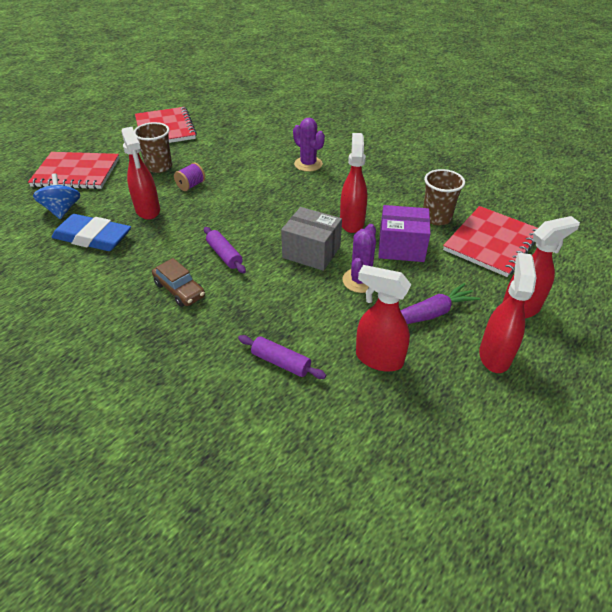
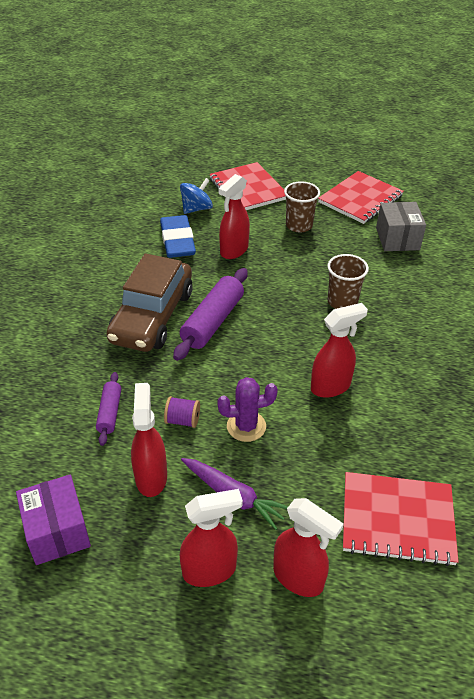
camera: 60 degrees right, 0 degrees up
brown car [152,258,205,307] -> brown car [106,254,193,352], size x2.11
purple spool [174,163,205,191] -> purple spool moved to [164,396,200,428]
purple rolling pin [204,227,246,273] -> purple rolling pin [173,268,248,361], size x1.78
grey box [281,207,342,271] -> grey box moved to [376,202,426,251]
purple cactus [293,118,325,172] -> none
purple box [378,205,431,262] -> purple box moved to [16,474,91,565]
brown cup [423,169,465,225] -> brown cup moved to [327,254,369,309]

